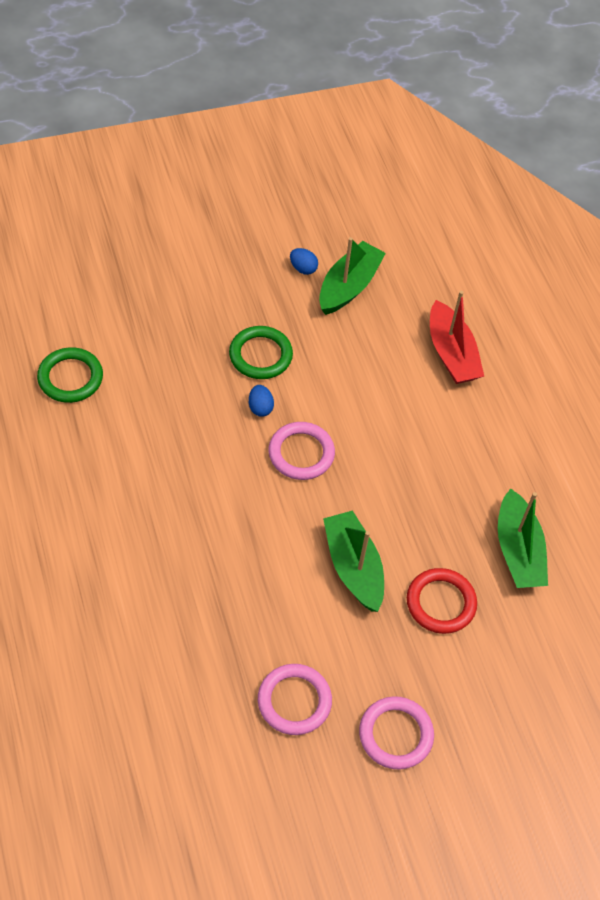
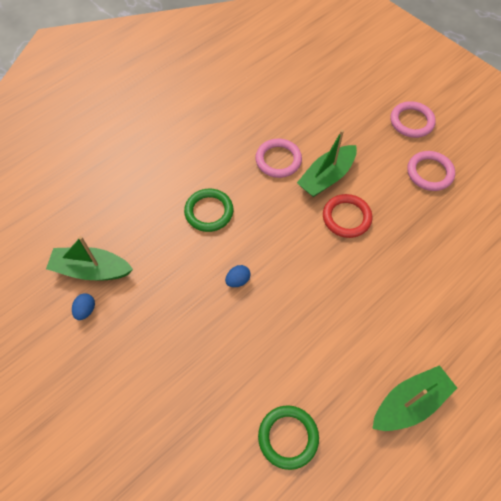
camera: 110 degrees left, 5 degrees up
green ring [229,326,293,379] -> green ring moved to [184,189,234,232]
pink ring [269,422,335,480] -> pink ring moved to [255,139,302,178]
red ring [407,568,477,634] -> red ring moved to [323,194,372,238]
red boat [430,291,484,384] -> none
green boat [498,489,548,588] -> green boat moved to [372,365,457,431]

